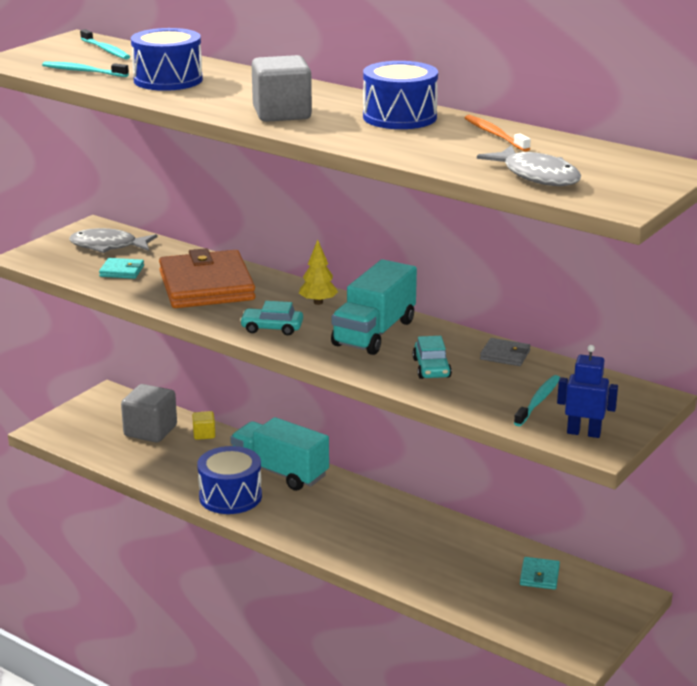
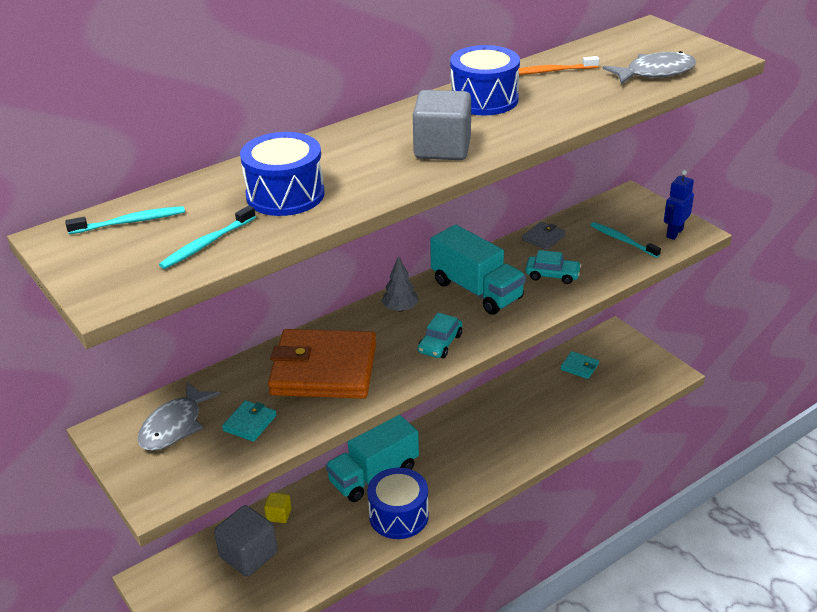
camera: 70 degrees left, 10 degrees up
yellow tree [299,240,338,305] -> grey tree [381,256,419,312]

